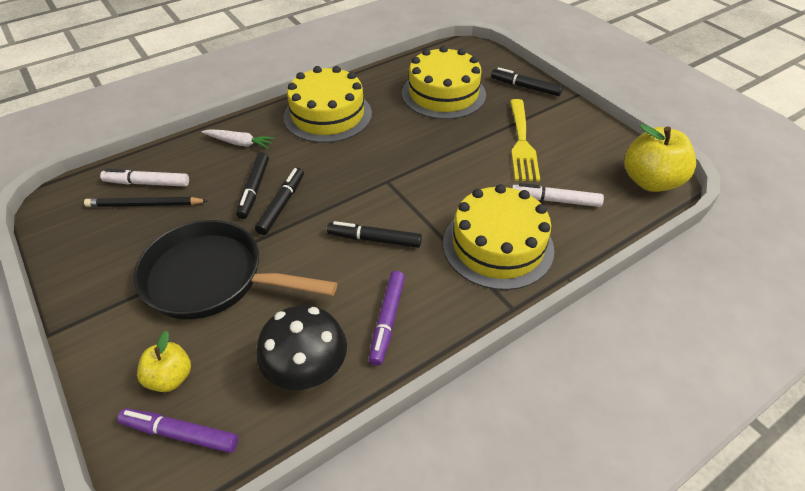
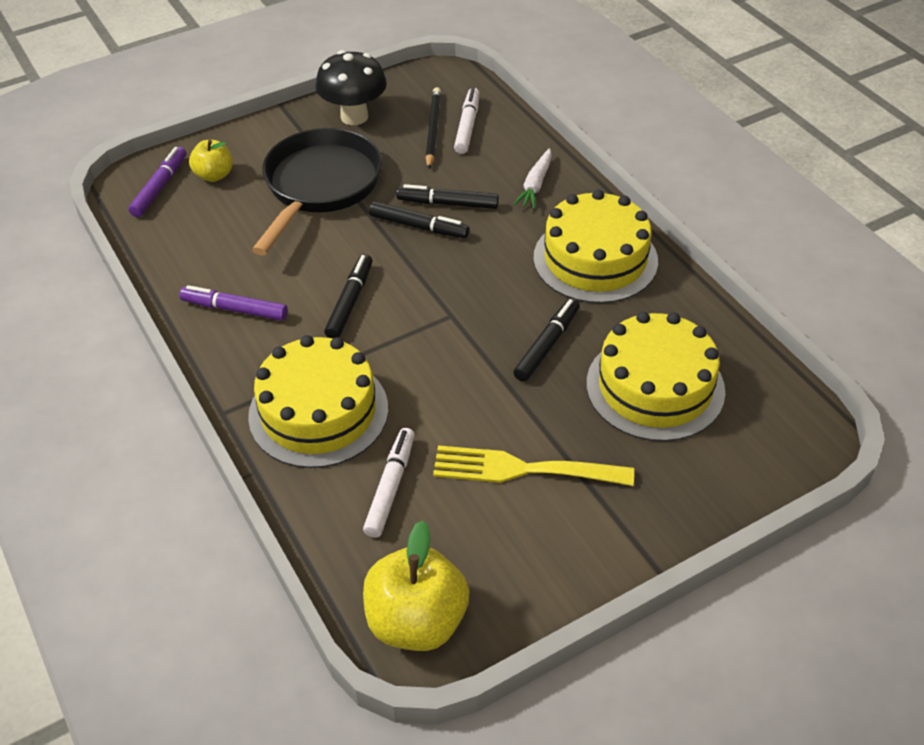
camera: 95 degrees right, 0 degrees up
black mushroom [257,305,347,390] -> black mushroom moved to [316,50,387,125]
black marker [491,67,563,96] -> black marker moved to [513,298,580,382]

